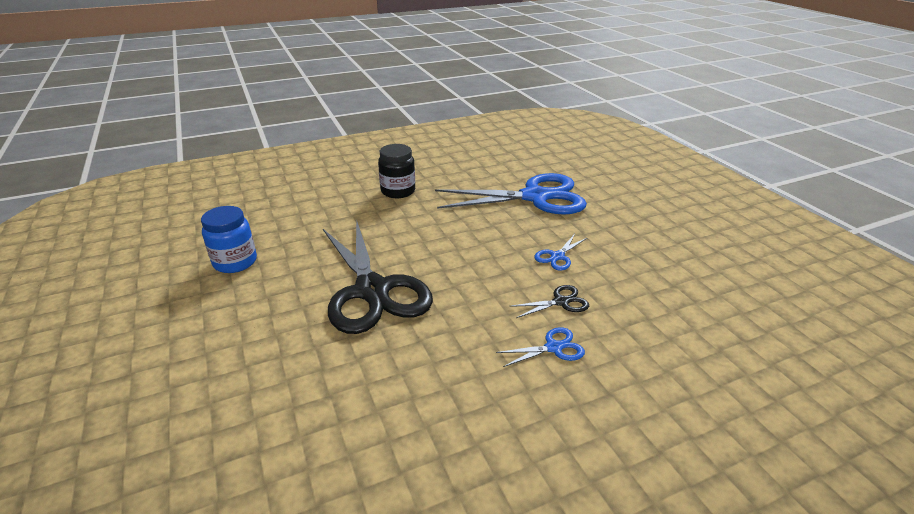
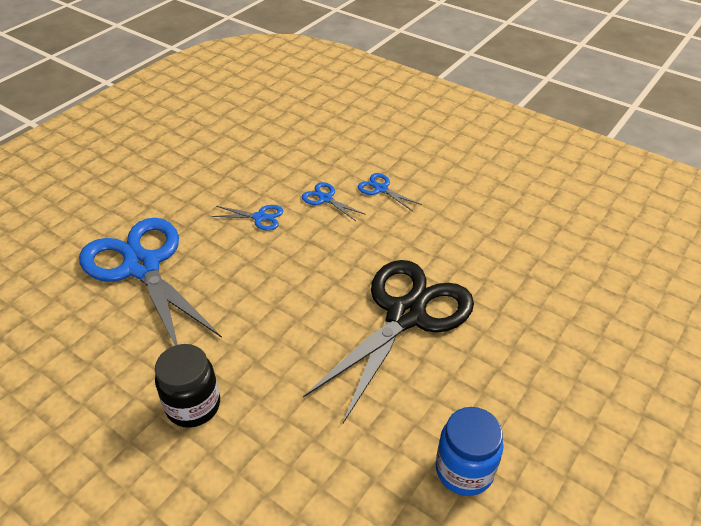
camera: 120 degrees left, 10 degrees up
black scissors [510,285,589,318] -> blue scissors [302,182,366,221]

